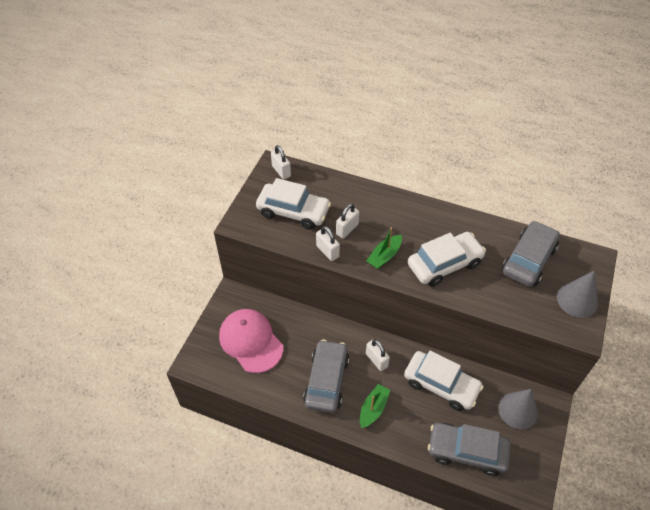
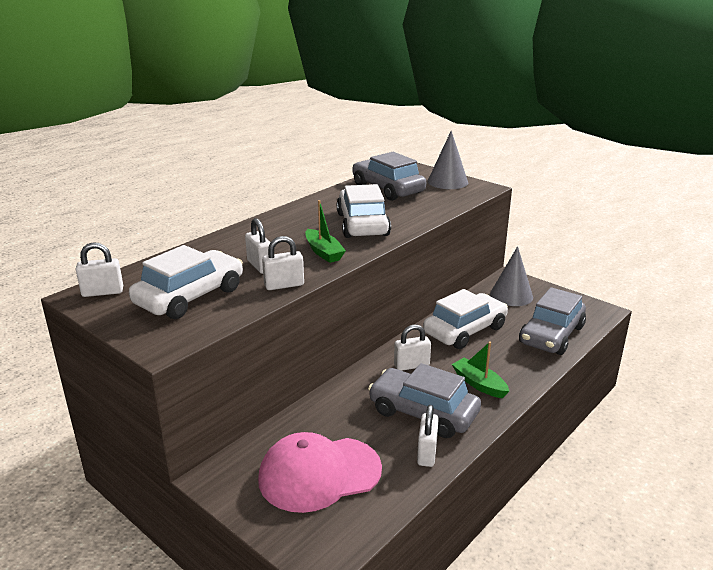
camera: 70 degrees left, 25 degrees down
none -> white padlock [417,405,439,467]

